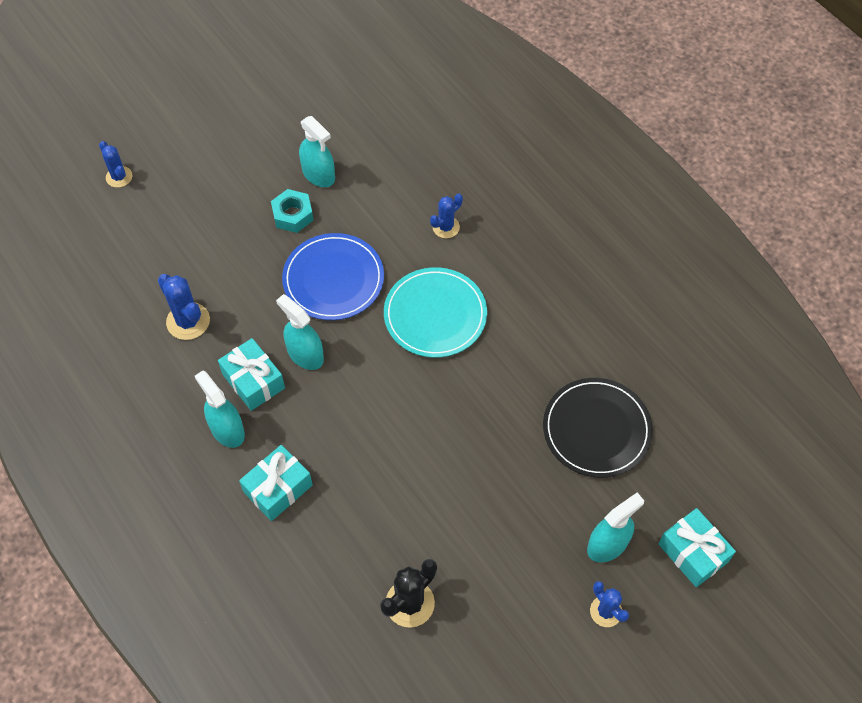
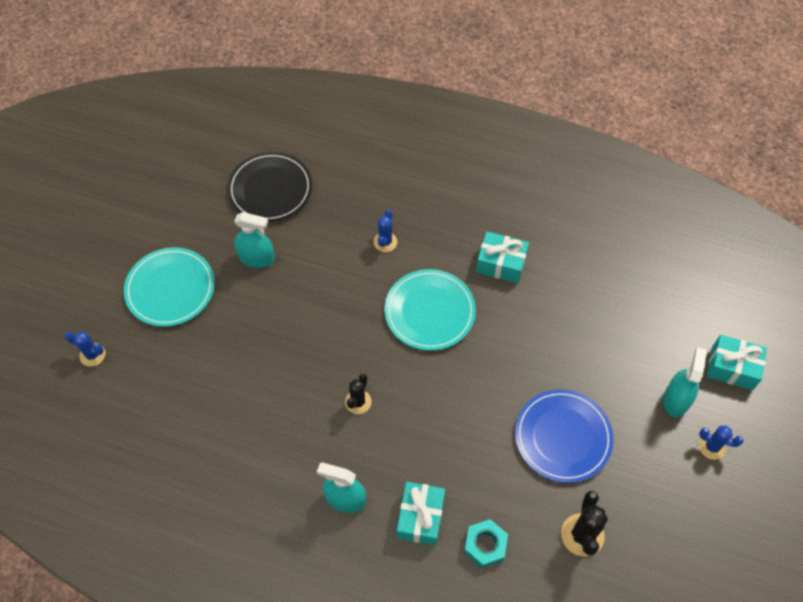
camera: 35 degrees left, 0 degrees up
blue cactus [158,274,210,340] -> none
turquoise gift [218,338,285,411] -> turquoise gift moved to [476,232,529,283]
turquoise nut [271,189,314,233] -> turquoise nut moved to [464,519,508,568]
turquoise spray bottle [276,294,324,370] -> black cactus [345,374,371,414]
blue plate [282,233,384,320] -> blue plate moved to [515,389,614,483]
black plate [543,378,653,478] -> black plate moved to [227,152,312,222]
none -> turquoise plate [124,247,215,327]

